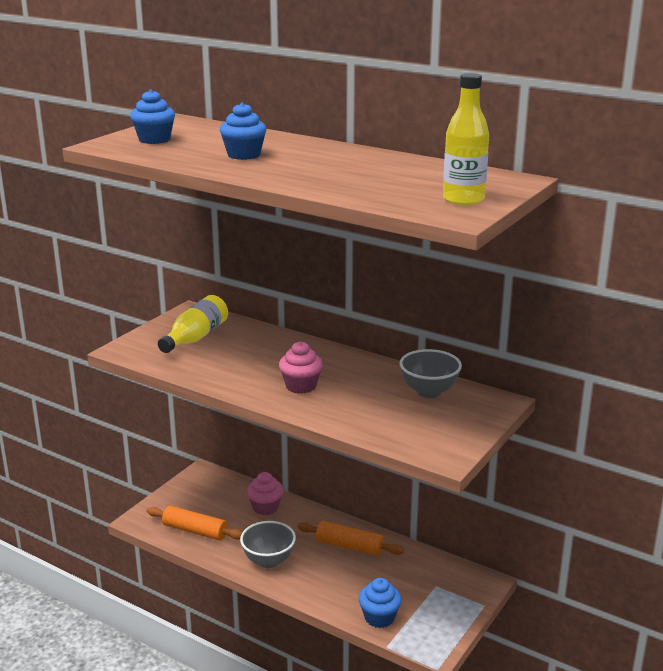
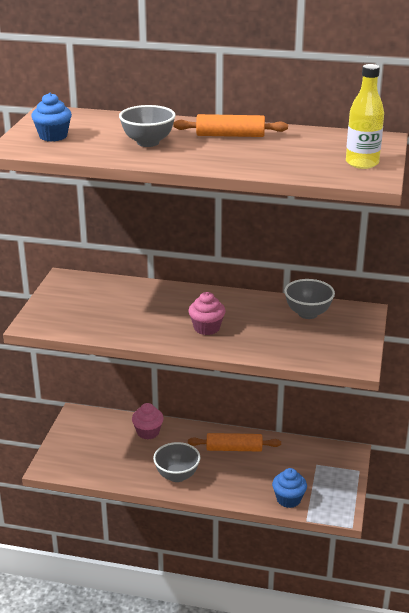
camera: 20 degrees left, 5 degrees up
orange rolling pin [147,506,242,540] -> orange rolling pin moved to [173,114,288,137]
yellow bottle [158,295,228,353] -> none
blue cupcake [220,102,267,160] -> grey bowl [119,105,175,147]

